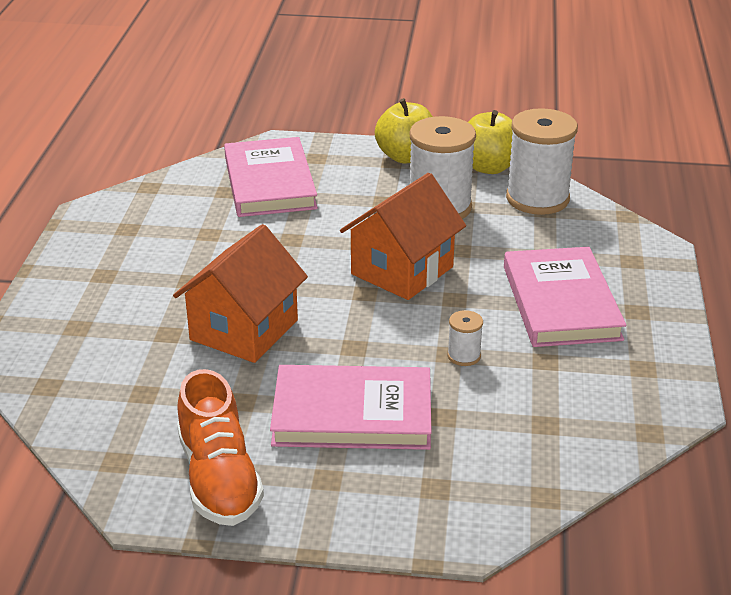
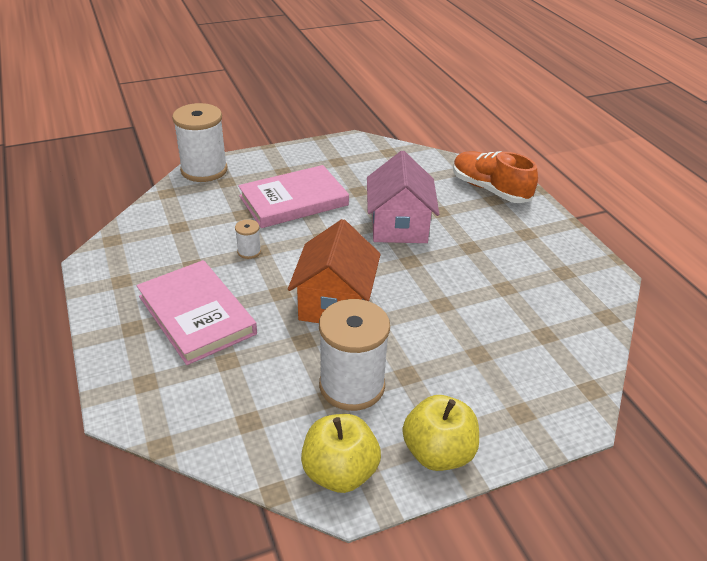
camera: 150 degrees right, 5 degrees up
orange house [173,224,308,363] -> pink house [367,151,439,243]
orange shoe [177,369,264,526] -> orange shoe moved to [453,151,538,203]
pink book [224,137,318,217] -> none
white spool [506,108,578,215] -> white spool moved to [172,103,227,182]

